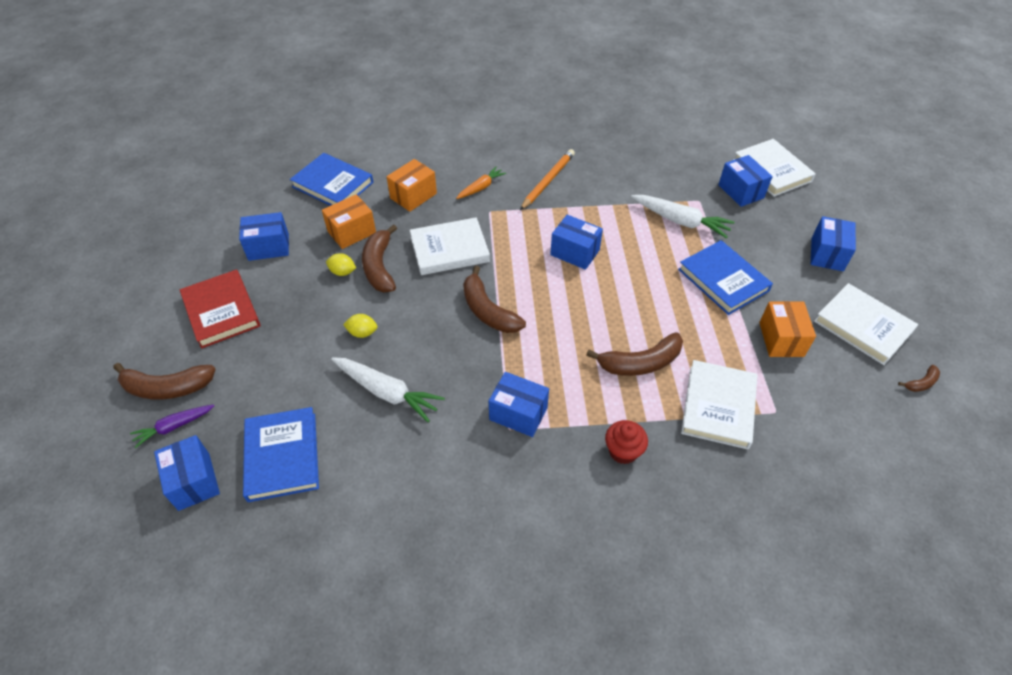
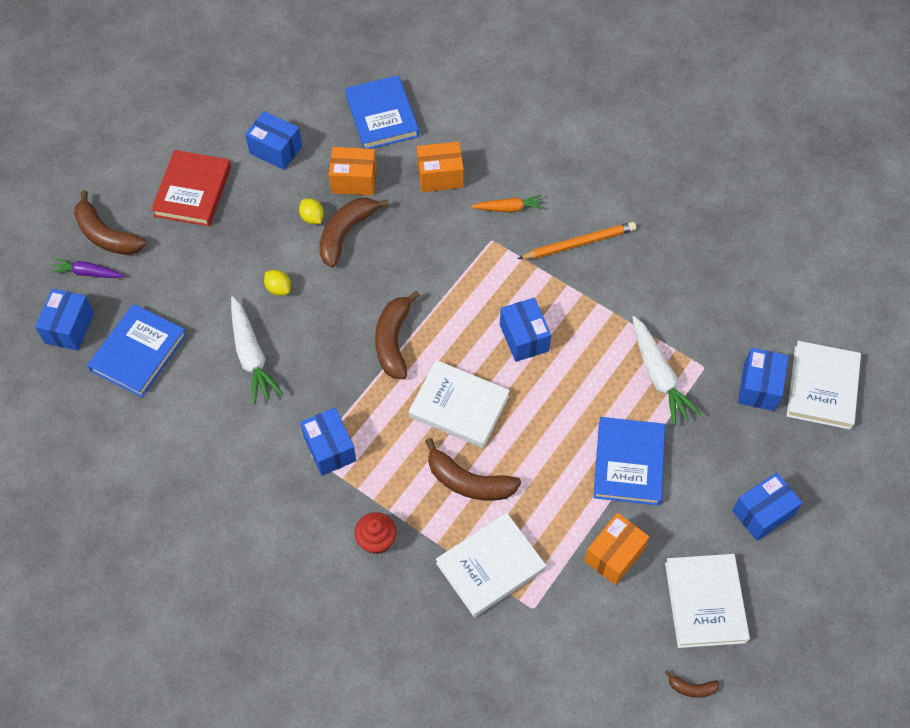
camera: 40 degrees right, 10 degrees up
white book [410,217,490,275] -> white book moved to [409,360,510,448]

